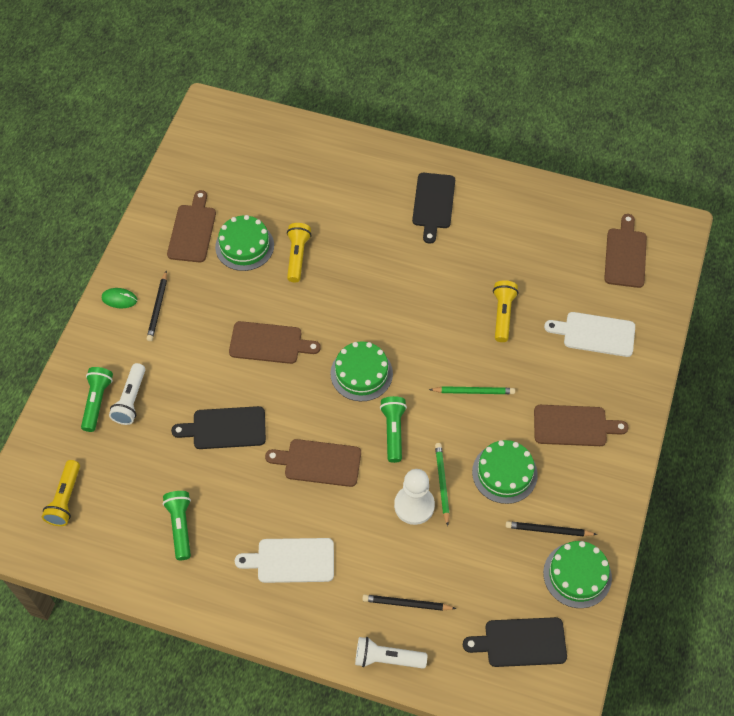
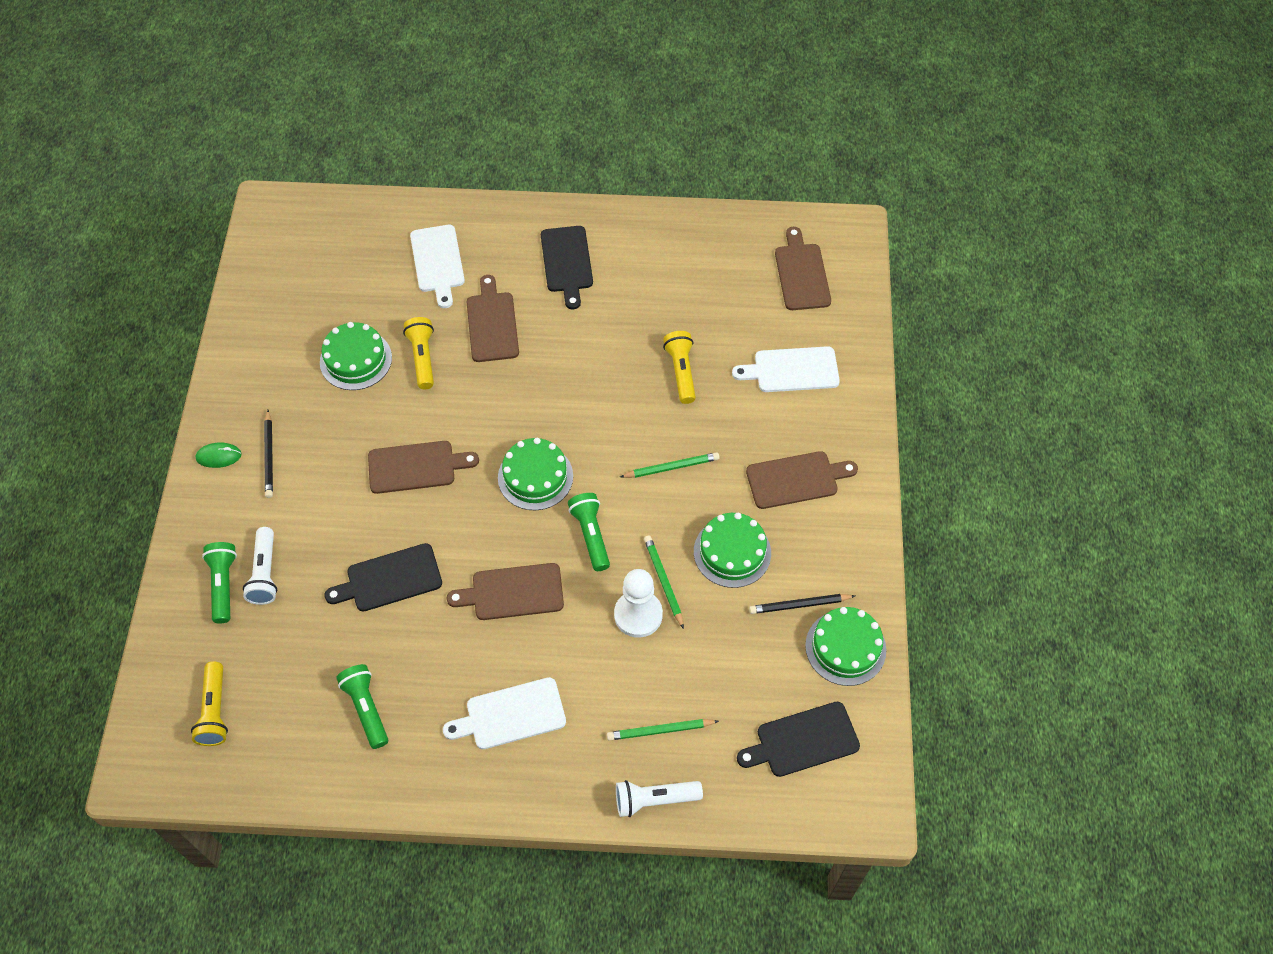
camera: 15 degrees left, 0 degrees up
brown cutting board [167,190,216,262] -> brown cutting board moved to [467,275,519,362]
black pencil [362,594,457,611] -> green pencil [607,719,719,741]
none -> white cutting board [410,225,465,308]

